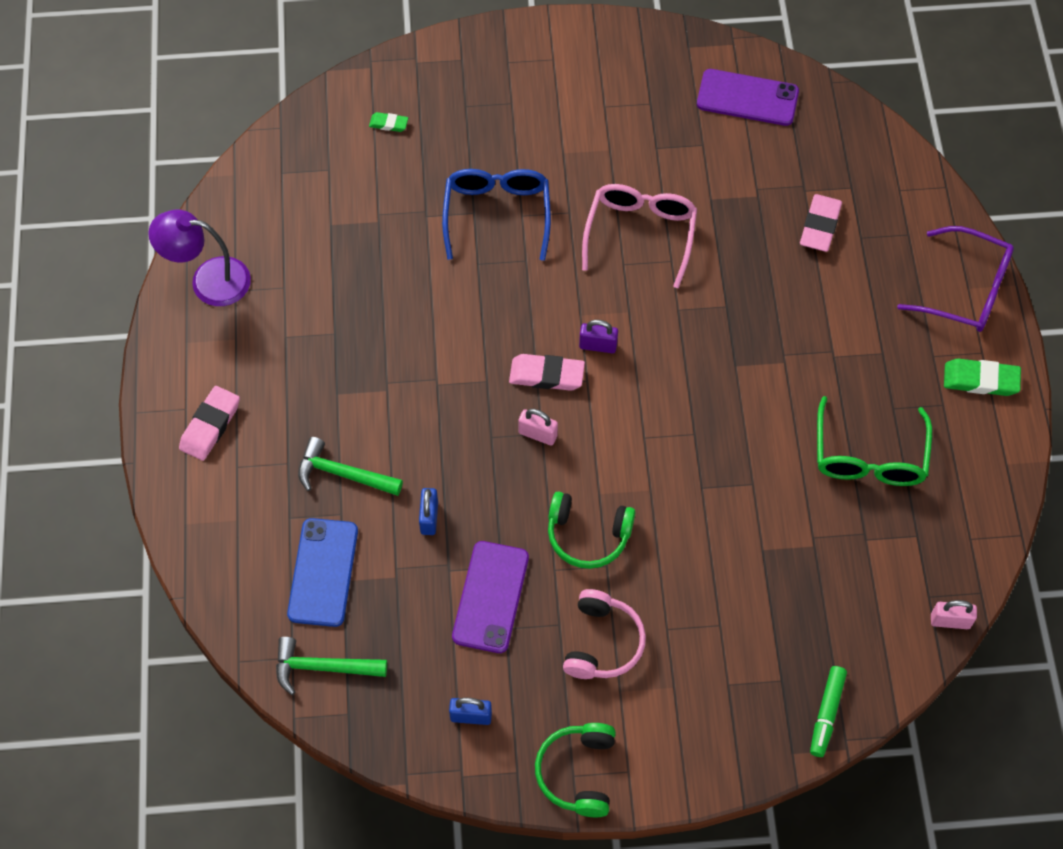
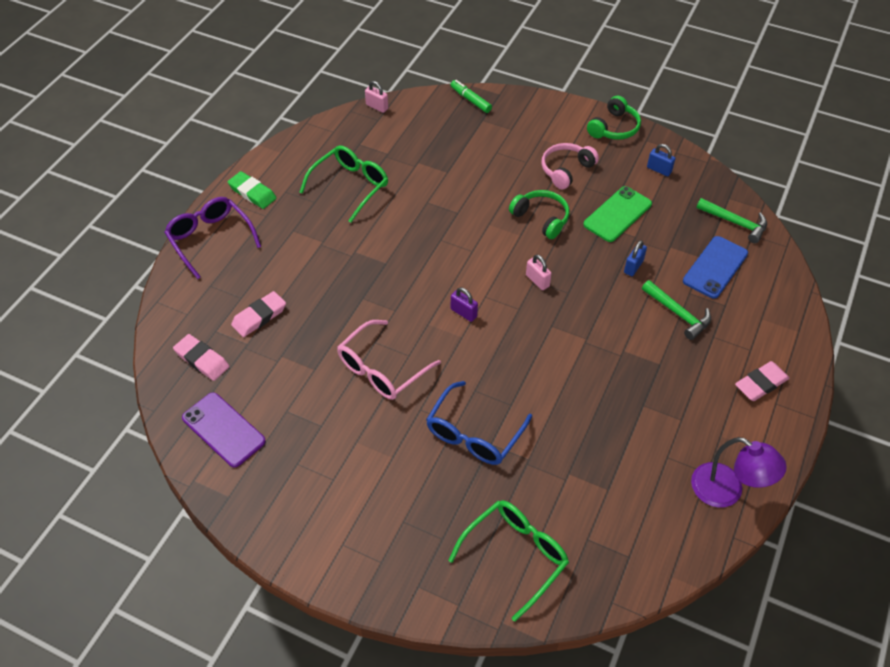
camera: 150 degrees left, 10 degrees down
green eraser [369,112,408,132] -> green glasses [448,500,569,622]
purple phone [452,541,529,653] -> green phone [583,186,652,242]
pink eraser [509,354,585,391] -> pink eraser moved to [173,334,229,381]
green marker [810,666,847,757] -> green marker turned 90 degrees counterclockwise [450,80,492,113]

